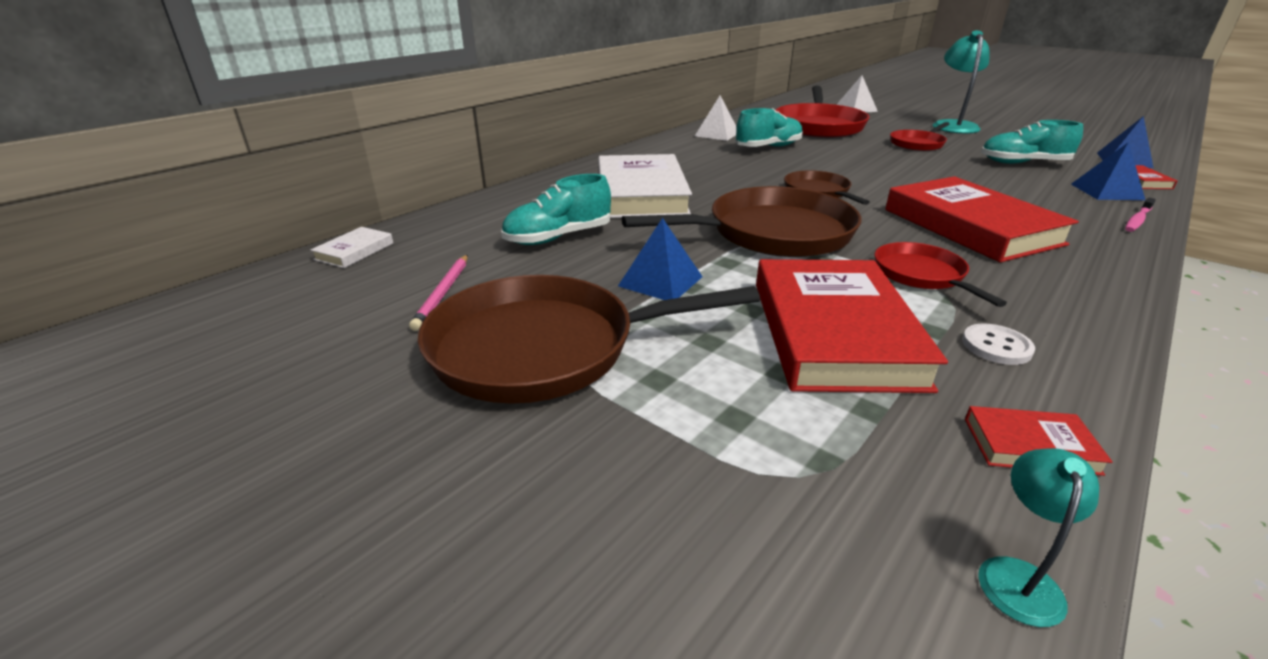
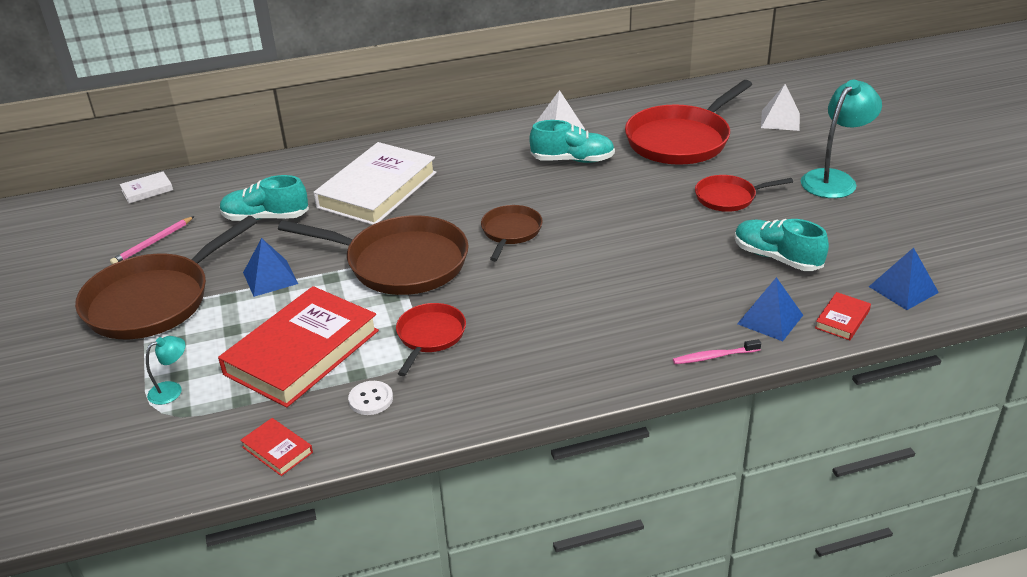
camera: 35 degrees right, 5 degrees up
brown pan [417,275,760,404] -> brown pan turned 75 degrees counterclockwise [75,216,257,339]
red book [885,176,1079,263] -> none
turquoise lamp [978,448,1099,627] -> turquoise lamp moved to [146,336,185,405]

